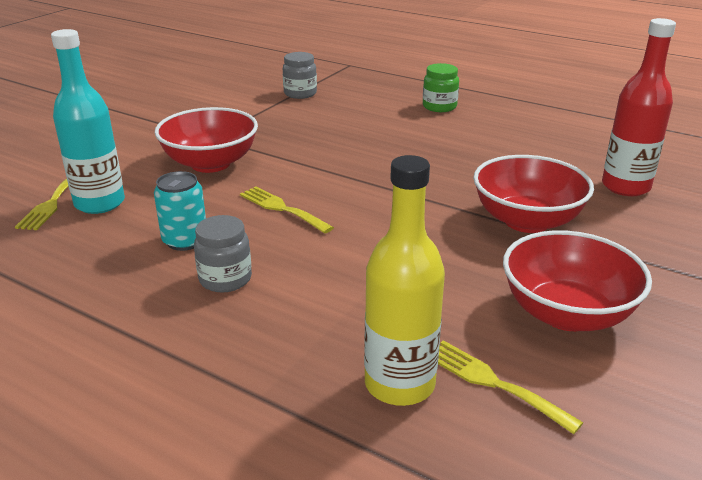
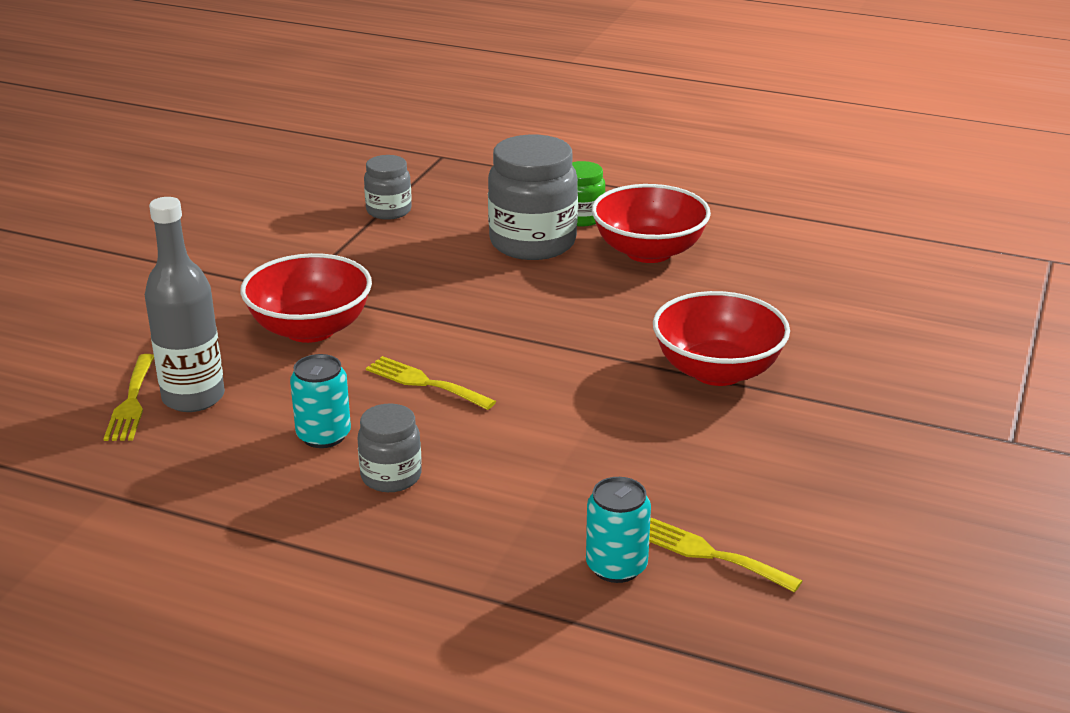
camera: 10 degrees left, 0 degrees up
turquoise bottle [51,29,125,214] -> grey bottle [145,197,225,412]
yellow bottle [364,155,445,406] -> turquoise can [586,477,651,583]
red bowl [503,230,652,331] -> red bowl moved to [592,184,711,263]
red bottle [602,18,676,196] -> none
none -> grey jar [488,135,578,260]

